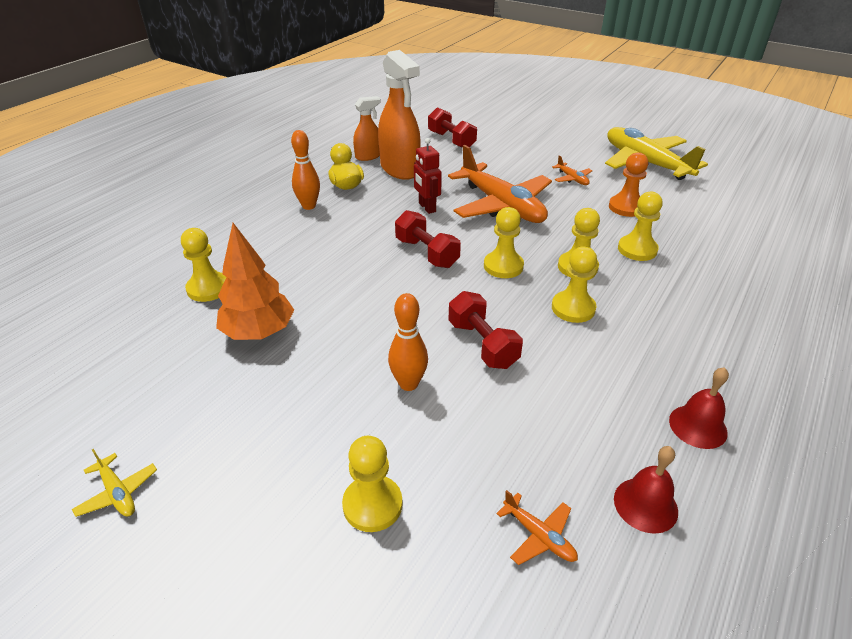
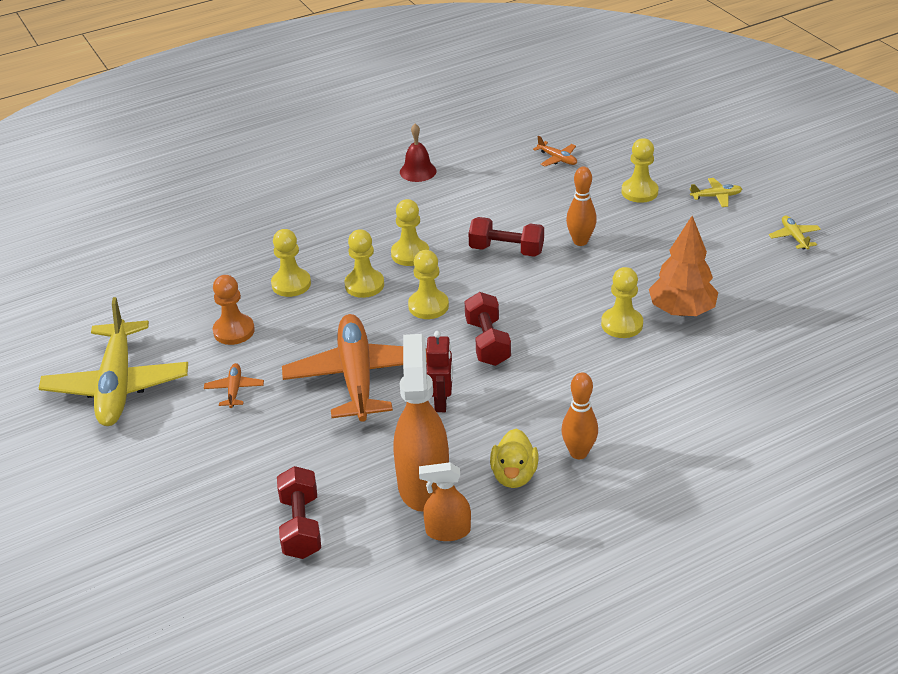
camera: 150 degrees left, 0 degrees up
yellow pawn [181,228,226,302] -> yellow pawn moved to [601,267,643,338]
red dumbbell [448,291,523,369] -> red dumbbell turned 75 degrees counterclockwise [468,217,544,257]
orange plane [496,490,578,565] -> orange plane turned 150 degrees clockwise [533,136,577,166]
red bell [614,446,678,534] -> none
none -> yellow plane [690,178,742,207]

